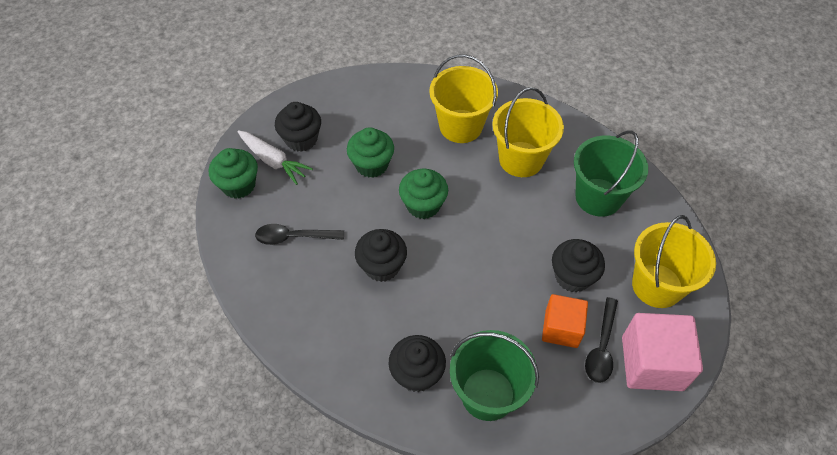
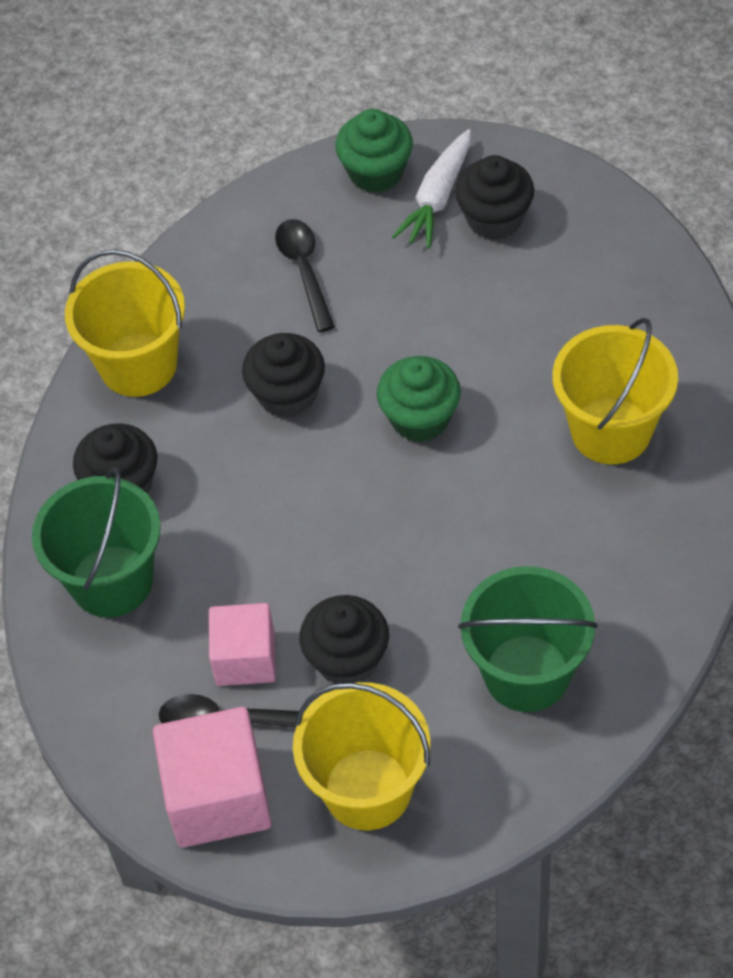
camera: 80 degrees right, 0 degrees up
green cupcake [347,127,394,178] -> none
yellow bucket [492,87,564,177] -> yellow bucket moved to [65,249,185,397]
orange cube [542,294,588,348] -> pink cube [209,603,276,686]

